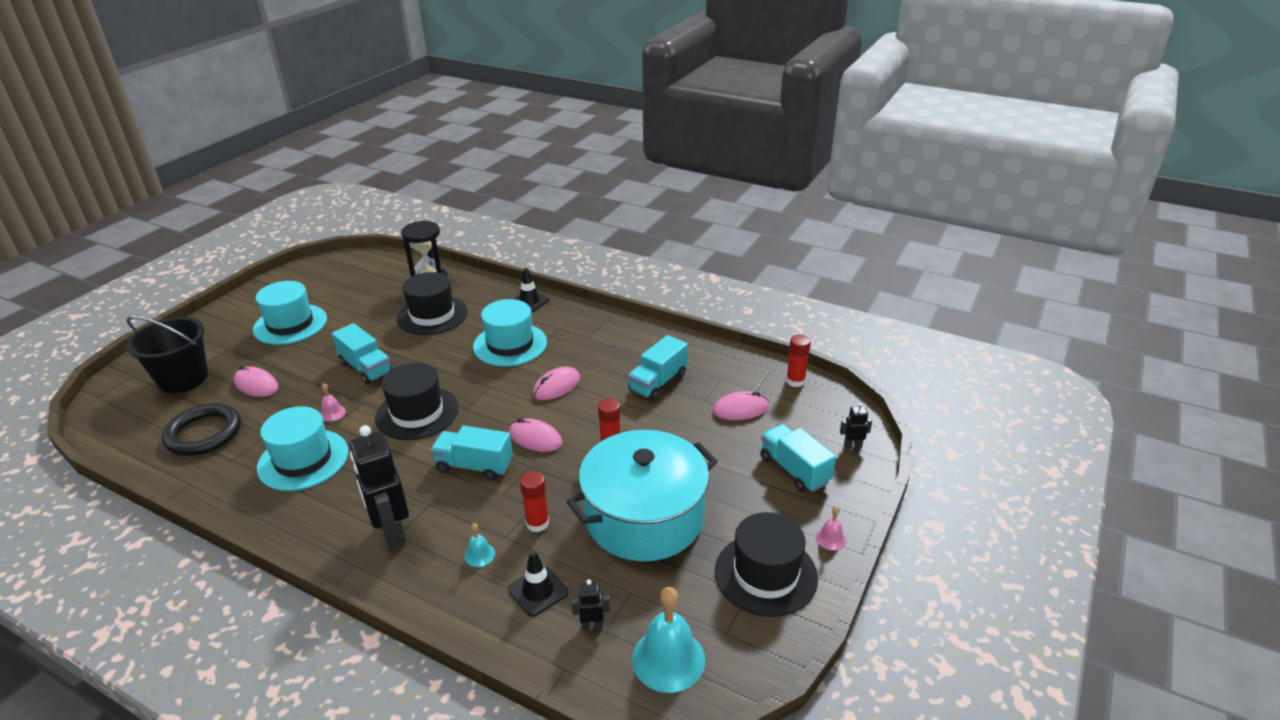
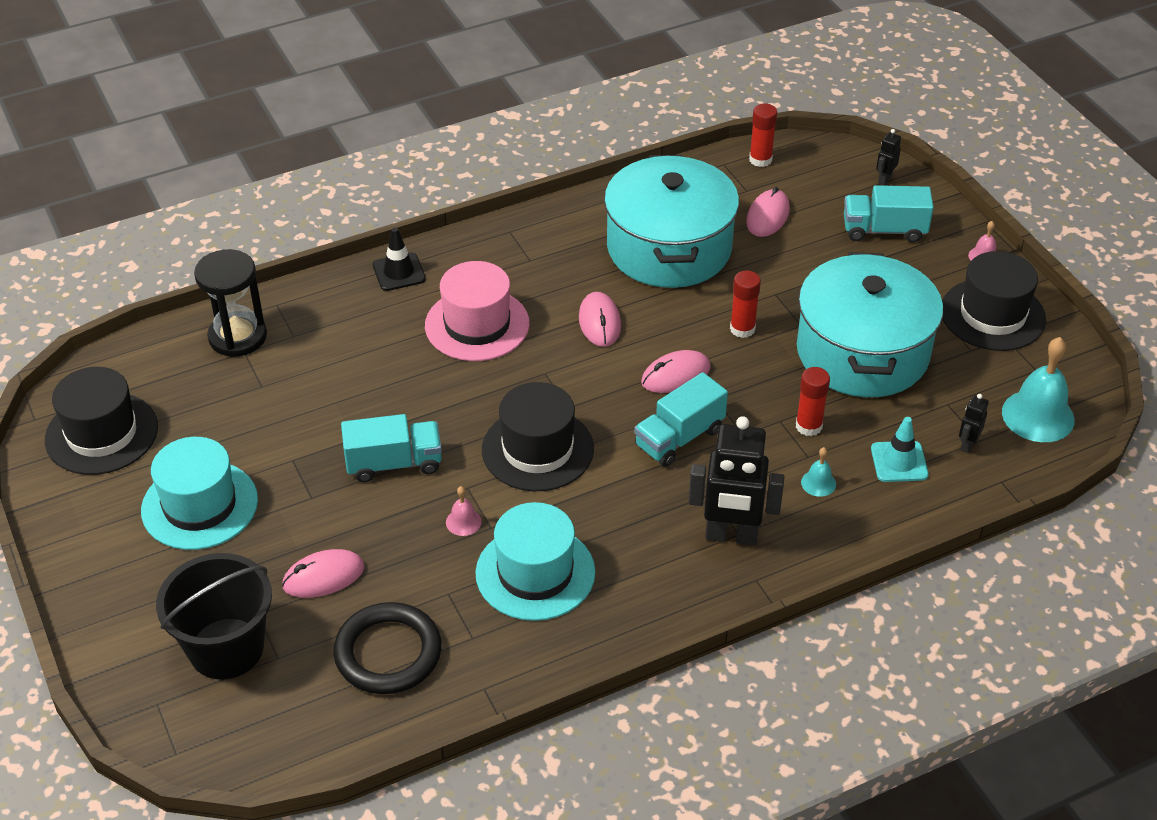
camera: 55 degrees left, 10 degrees up
black hat [397,272,468,335] -> black hat moved to [45,367,158,475]
turquoise hat [473,299,547,366] -> pink hat [425,261,529,361]
black traffic cone [508,550,568,617] -> turquoise traffic cone [871,417,929,482]
turquoise truck [628,335,688,401] -> turquoise pot [604,155,739,288]

